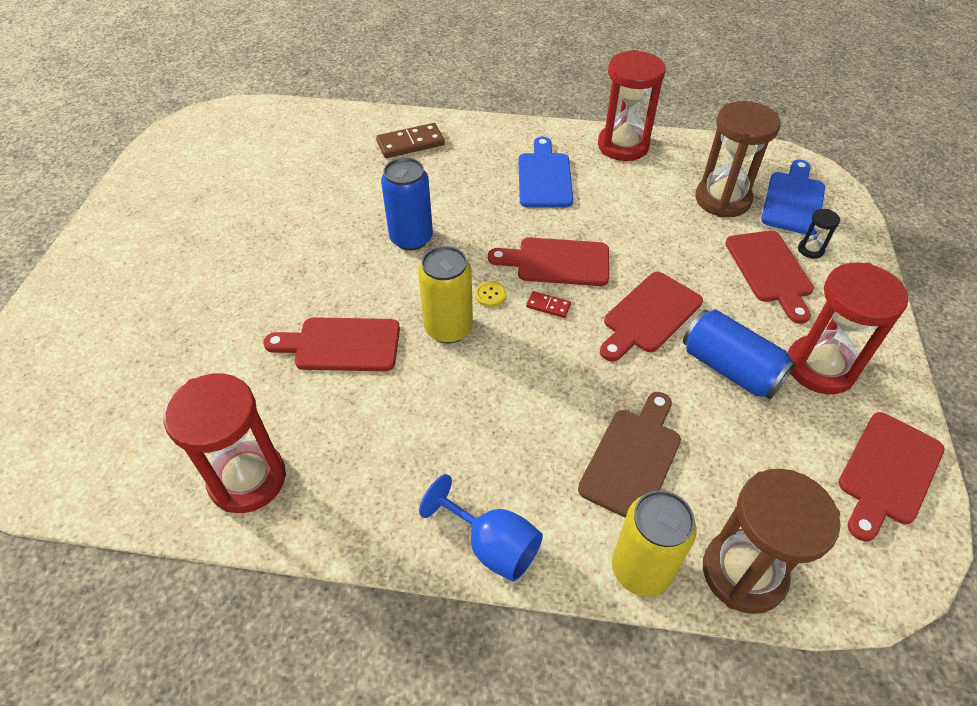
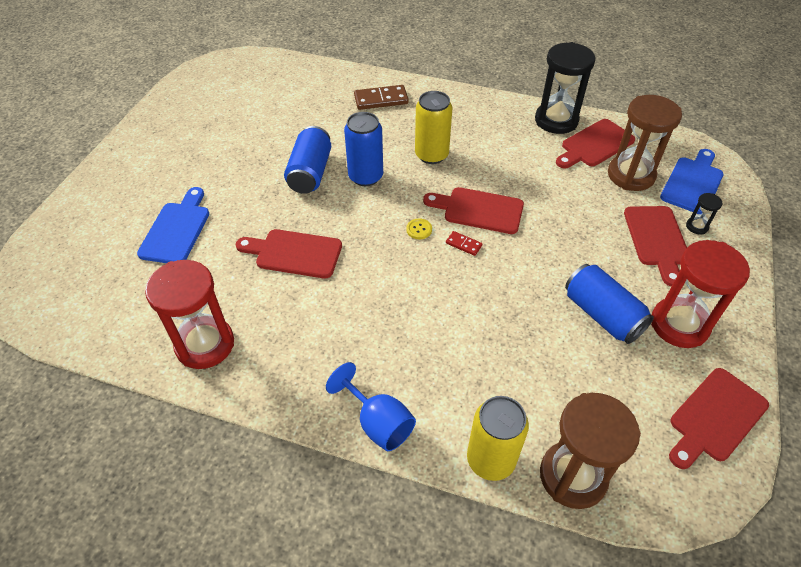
camera: 10 degrees right, 0 degrees up
yellow can [418,246,473,344] -> yellow can moved to [415,91,453,164]
blue cutting board [518,137,573,208] -> blue cutting board moved to [137,187,209,263]
brown cutting board [578,392,681,518] -> none
red hourglass [598,50,666,161] -> black hourglass [535,42,595,134]
red cutting board [600,272,703,361] -> red cutting board moved to [556,119,635,168]
none -> blue can [284,126,331,194]

